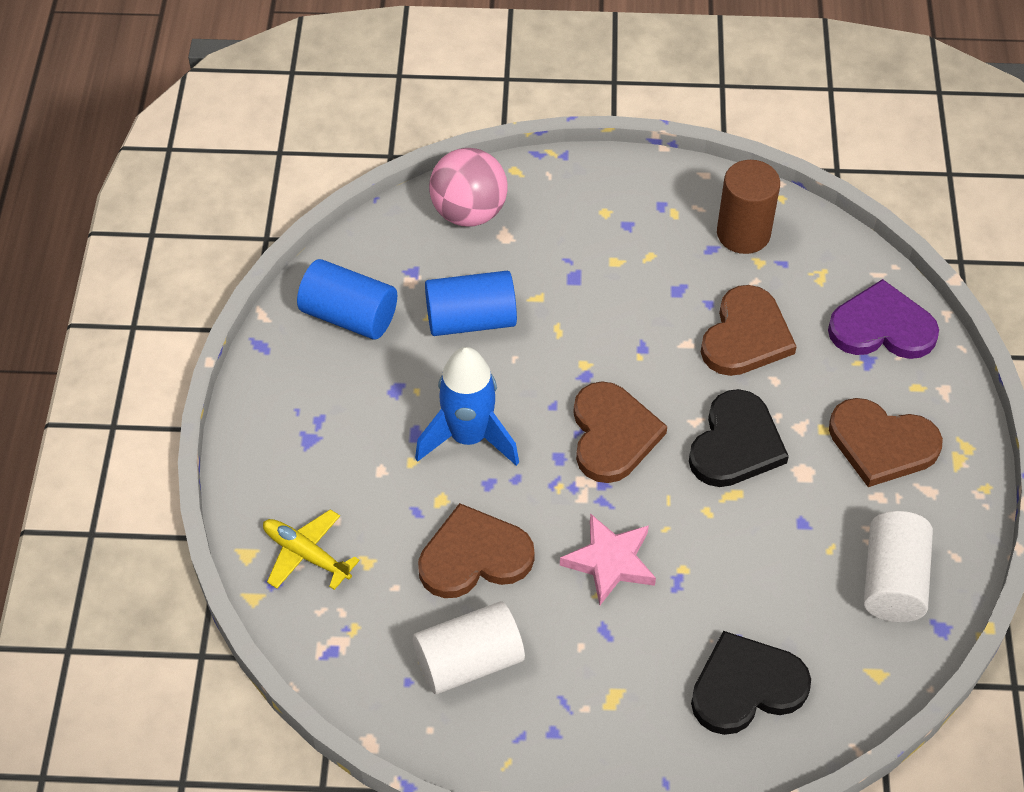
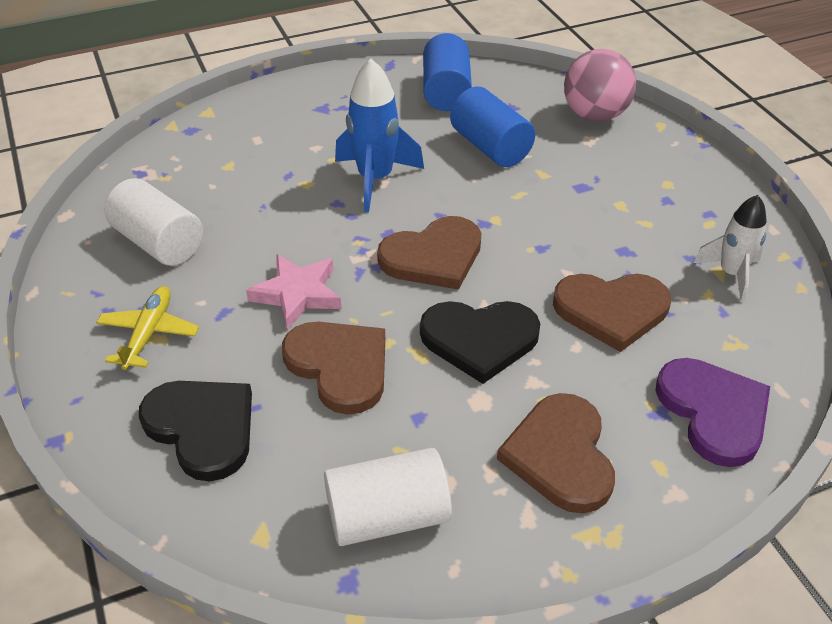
camera: 65 degrees right, 10 degrees down
yellow plane [263,509,360,590] -> yellow plane moved to [96,286,199,370]
brown heart [418,503,535,598] -> brown heart moved to [282,322,385,415]
brown cylinder [717,160,780,254] -> white rocket [693,195,767,301]

